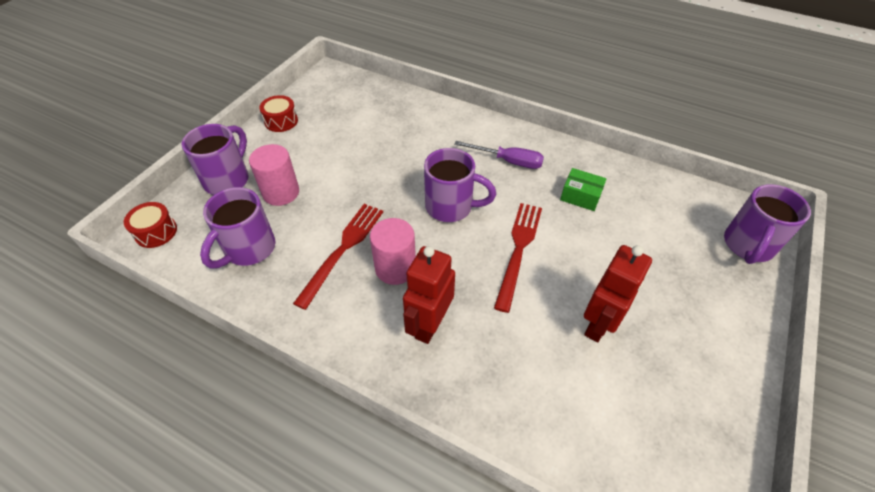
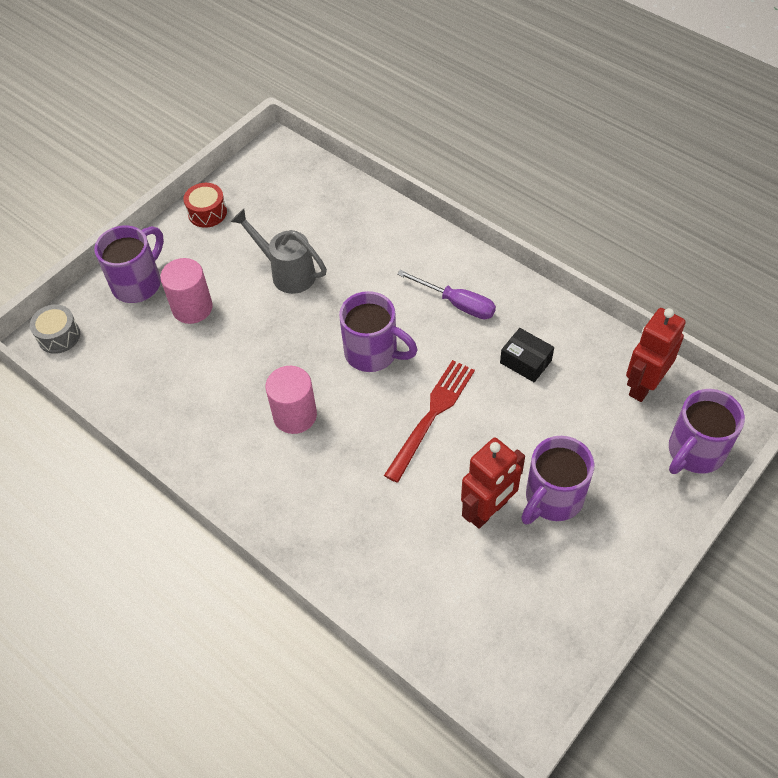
camera: 15 degrees right, 5 degrees up
red drum [124,202,177,248] -> grey drum [30,305,80,354]
purple mug [200,187,276,268] -> purple mug moved to [521,436,594,524]
red fork [293,204,383,310] -> none
red robot [403,246,455,344] -> red robot moved to [626,308,686,402]
green box [560,168,607,211] -> black box [500,328,554,382]
none -> grey watering can [231,209,327,294]

